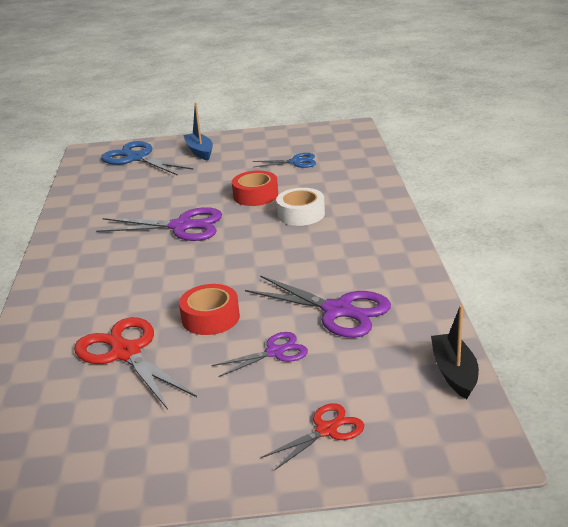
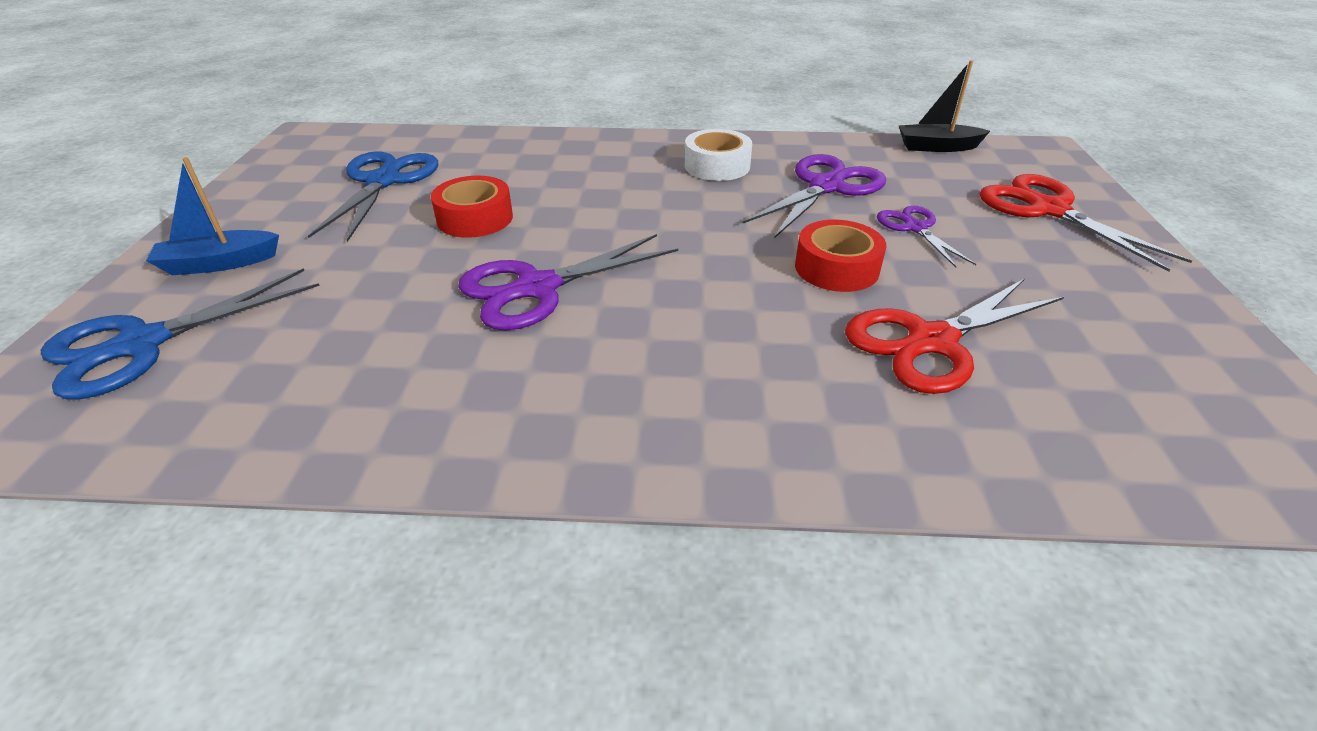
camera: 85 degrees left, 10 degrees up
purple scissors [96,207,222,241] -> purple scissors turned 135 degrees counterclockwise [458,234,678,330]
blue scissors [253,153,316,168] -> blue scissors [308,151,438,242], size x1.71
red scissors [261,403,364,471] -> red scissors [980,174,1192,272], size x1.71
white tape [276,188,325,226] -> white tape moved to [685,129,752,181]

